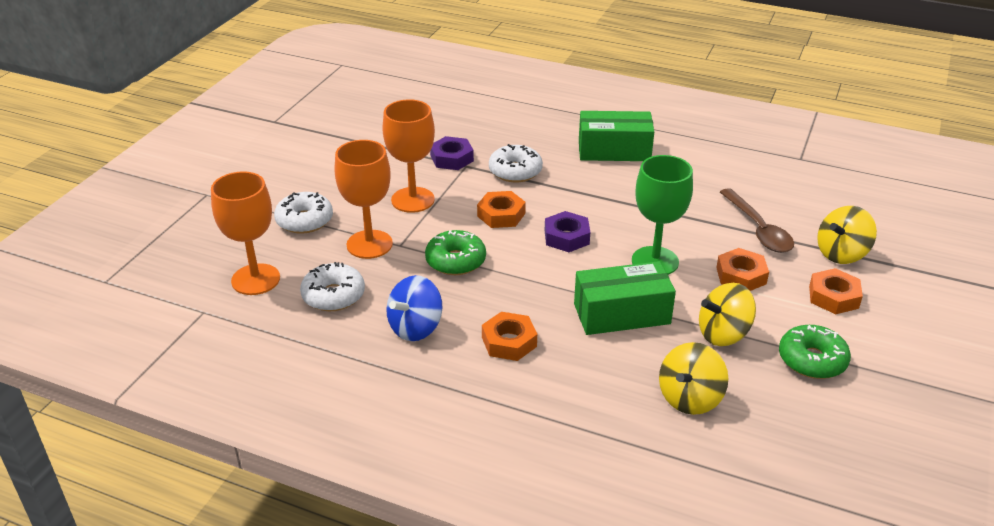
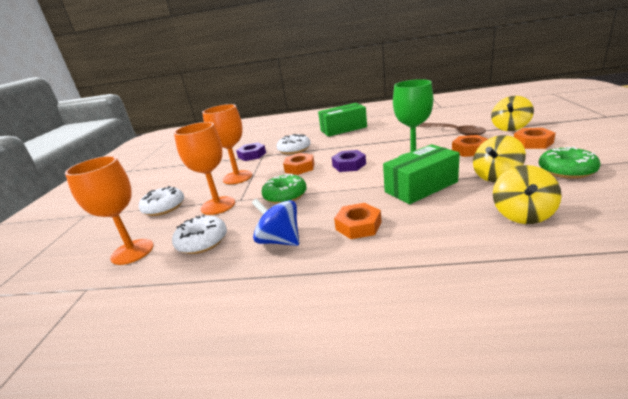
camera: 15 degrees left, 10 degrees down
blue spinning top [386,275,442,341] -> blue spinning top turned 105 degrees clockwise [252,199,299,246]

